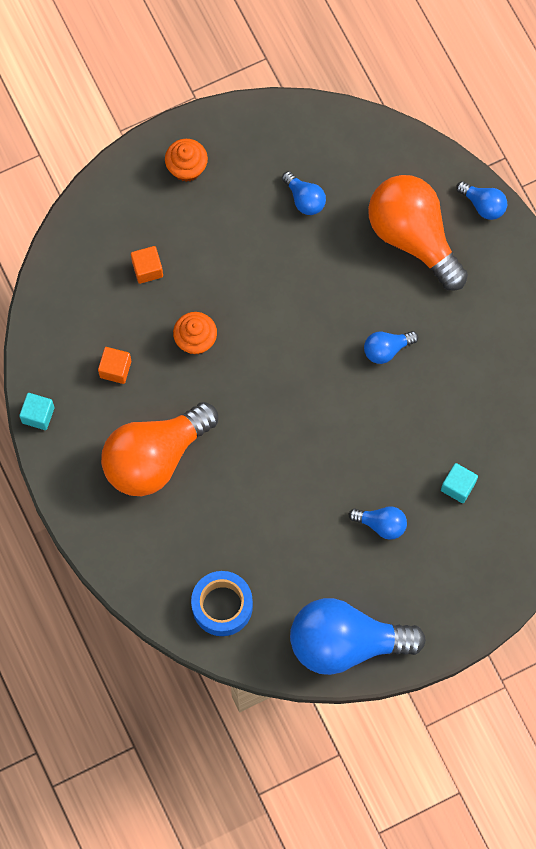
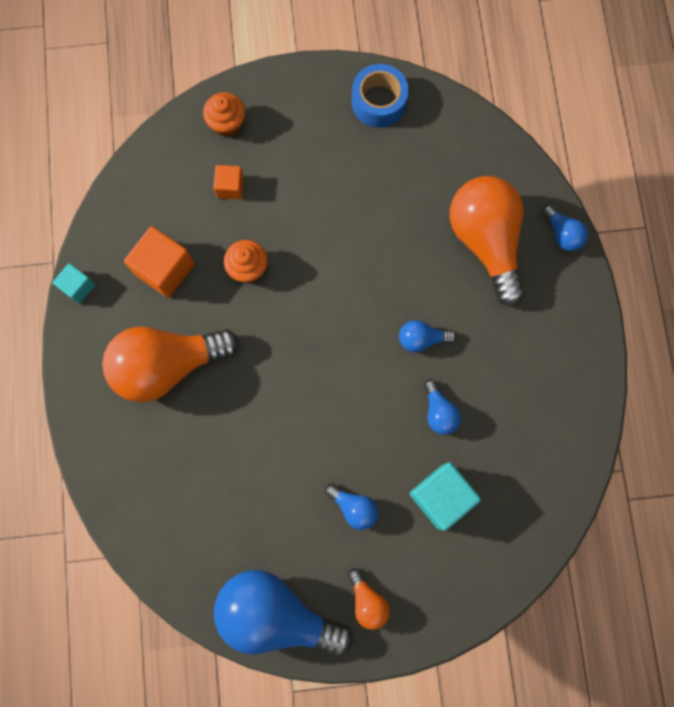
camera: 20 degrees right, 5 degrees up
orange cube [98,347,131,384] -> orange cube [124,226,195,298], size x1.74
orange cupcake [165,139,208,182] -> orange cupcake moved to [203,92,245,137]
blue tape [191,571,253,636] -> blue tape moved to [352,64,409,128]
blue light bulb [282,171,326,215] -> blue light bulb moved to [424,379,461,435]
turquoise cube [441,463,478,503] -> turquoise cube [410,462,481,531], size x1.74
none -> orange light bulb [348,568,390,630]

